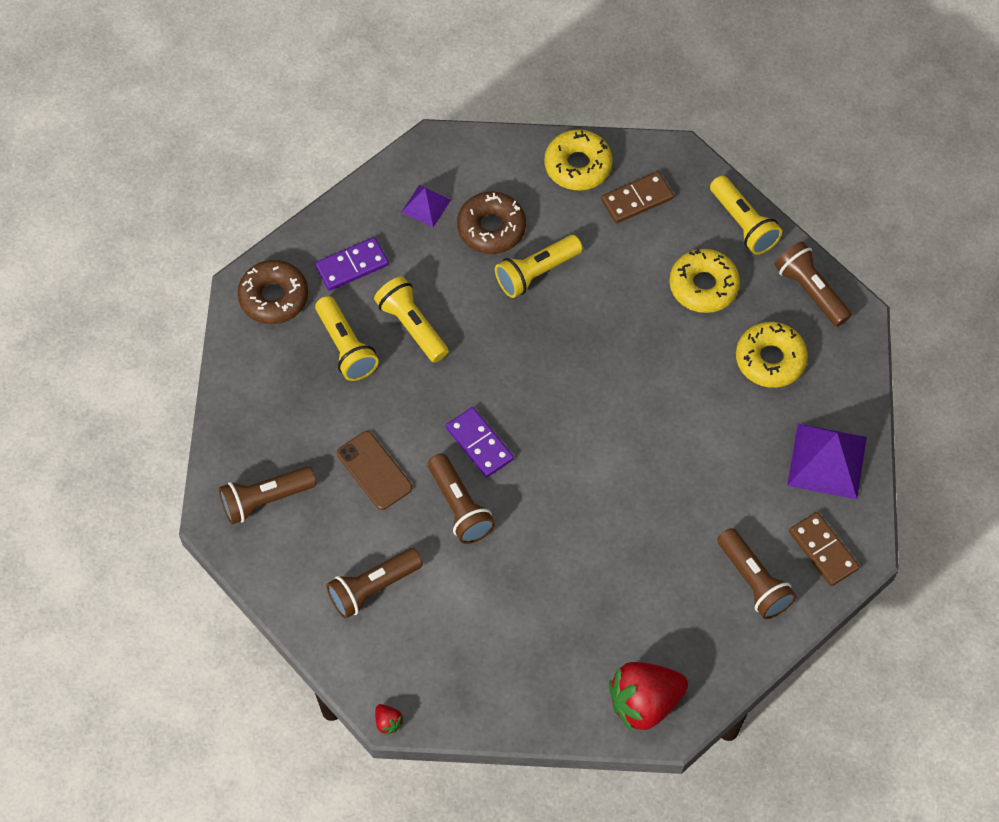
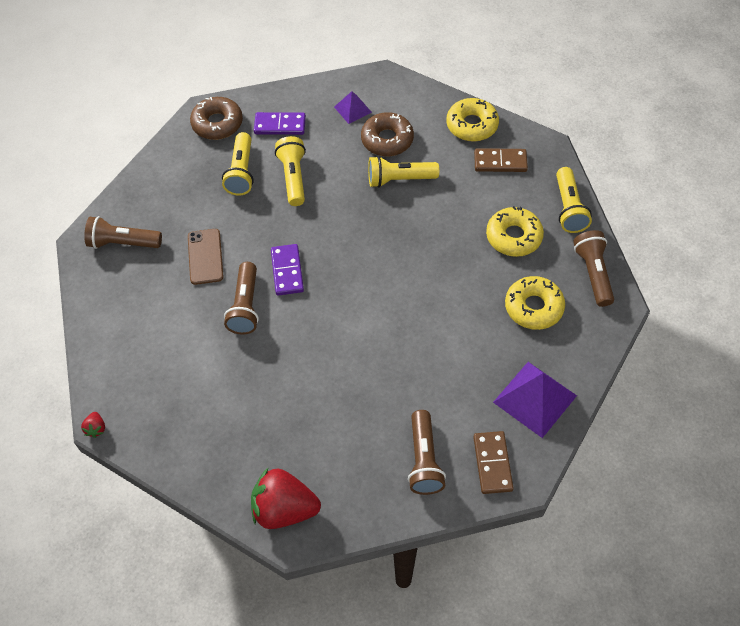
camera: 30 degrees right, 5 degrees down
brown flashlight [326,548,423,619] -> none

